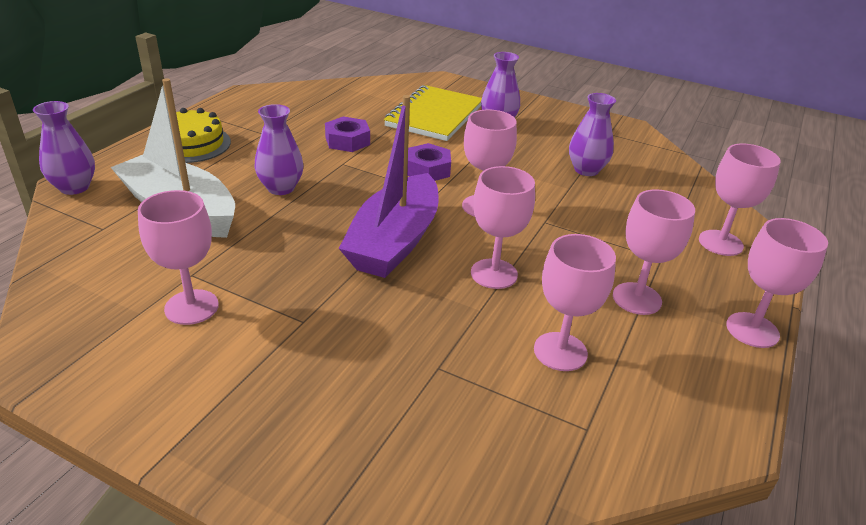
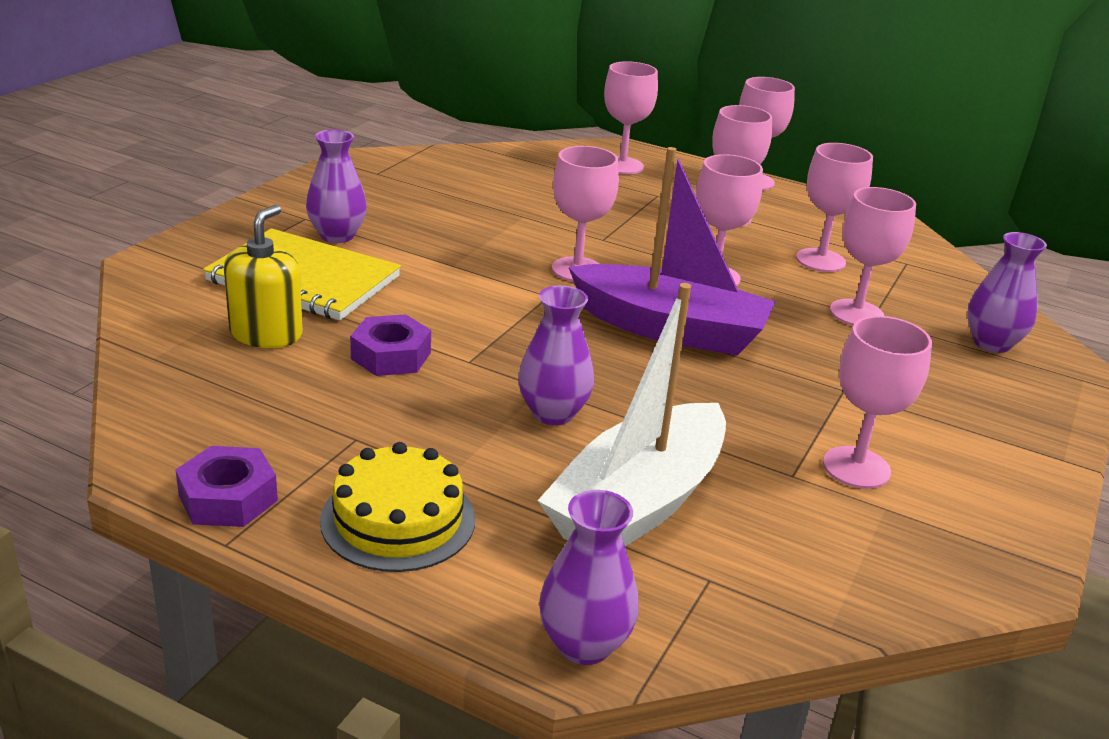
camera: 90 degrees left, 5 degrees down
purple nut [407,143,451,181] -> purple nut moved to [176,446,278,527]
purple vase [569,93,616,176] -> purple vase moved to [967,232,1047,353]
none -> yellow soap dispenser [224,205,303,348]
none -> pink goblet [830,187,916,325]

